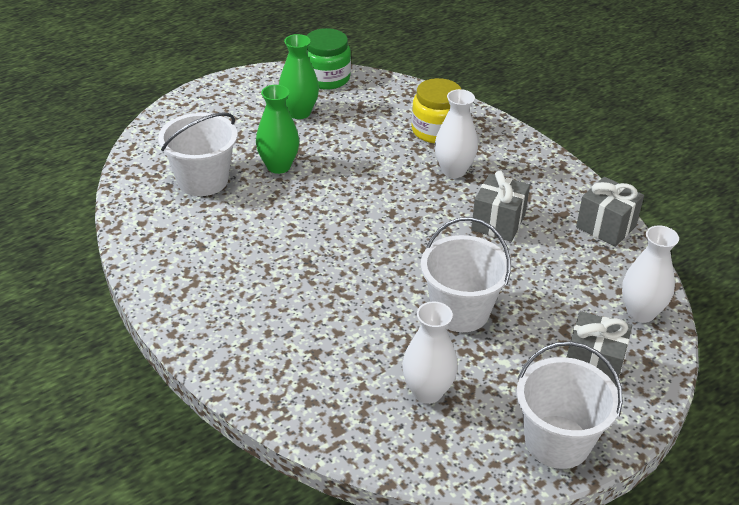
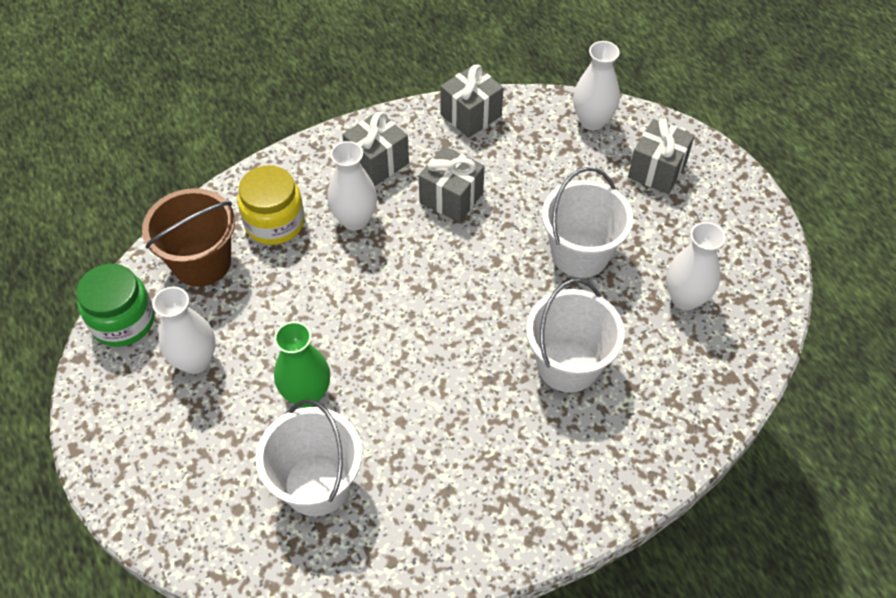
camera: 80 degrees left, 15 degrees up
green vase [279,34,319,119] -> white vase [152,287,216,374]
white bucket [517,341,623,469] -> white bucket moved to [526,279,625,393]
none -> brown bucket [142,188,235,287]
none -> grey gift [342,111,409,186]

